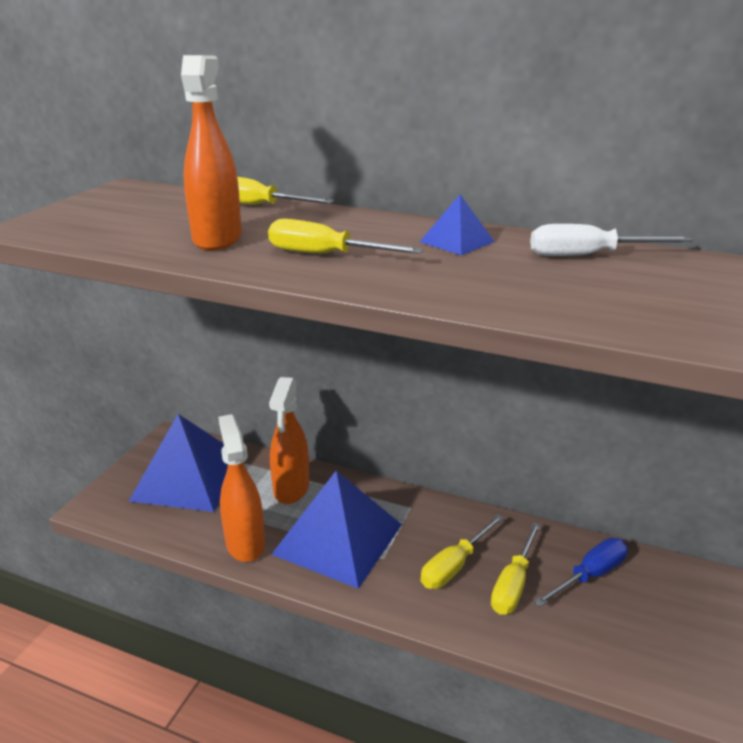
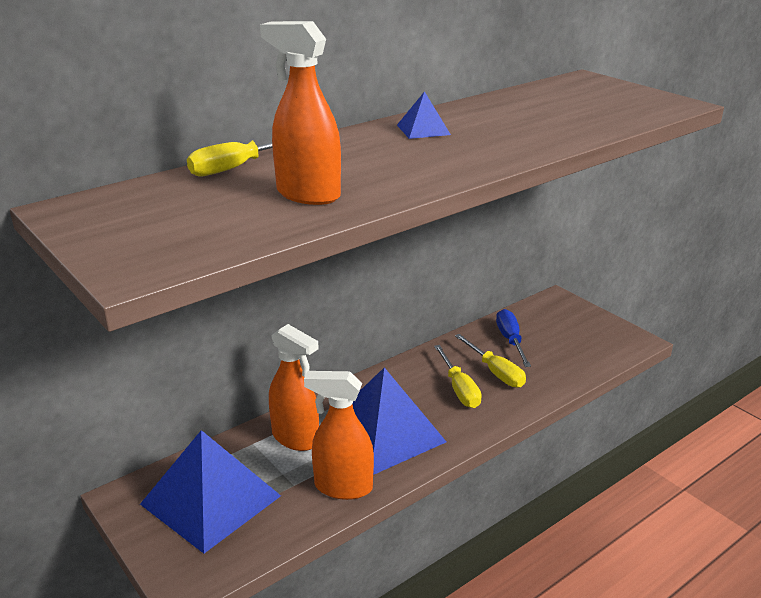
camera: 60 degrees left, 0 degrees up
yellow screwdriver [268,219,423,254] -> none
white screwdriver [530,224,693,256] -> none

